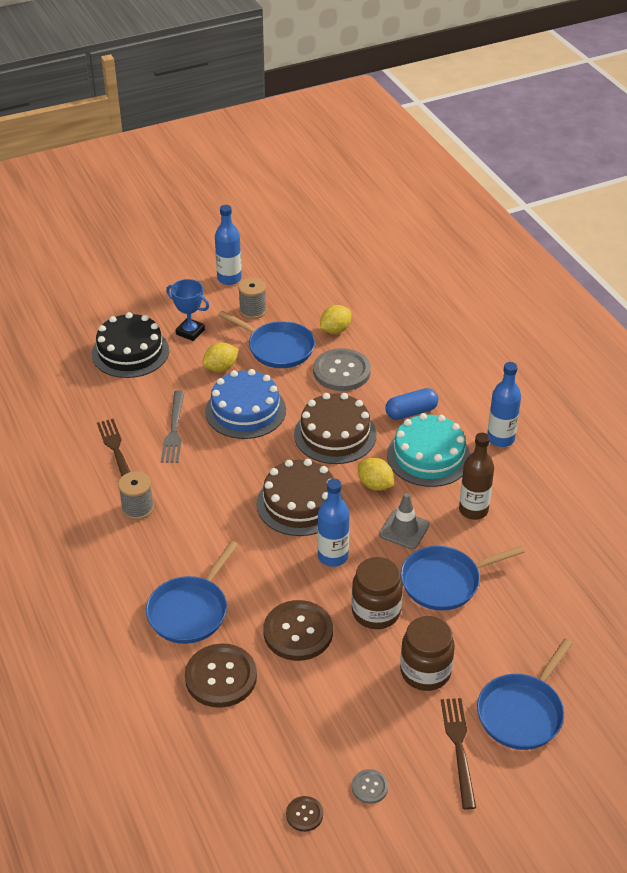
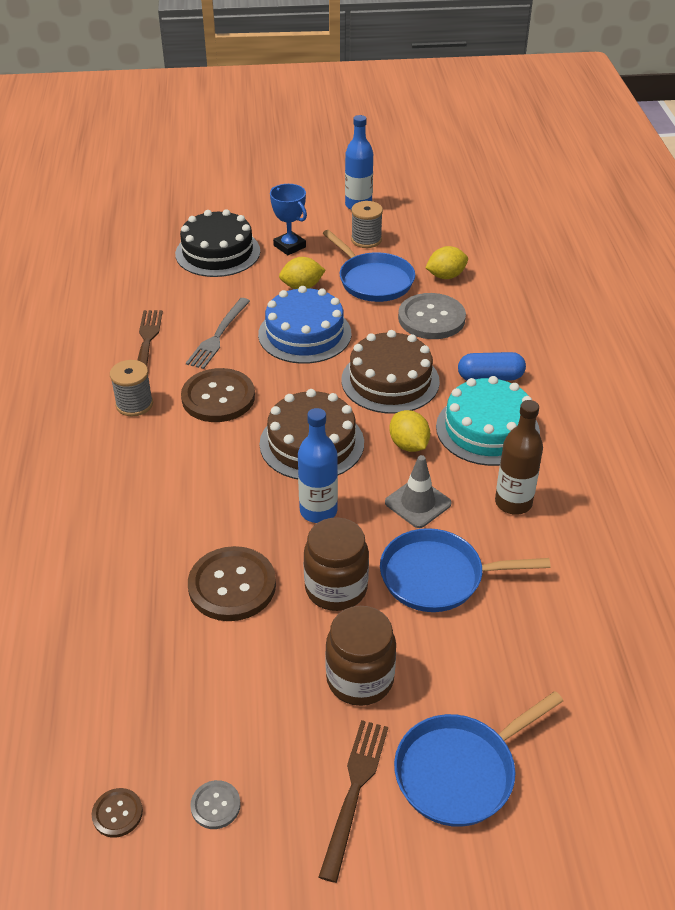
camera: 20 degrees right, 0 degrees up
blue pan [146,541,238,644] -> none
brown button [185,643,257,708] -> brown button moved to [181,368,255,422]
blue bottle [487,362,521,447] -> none

